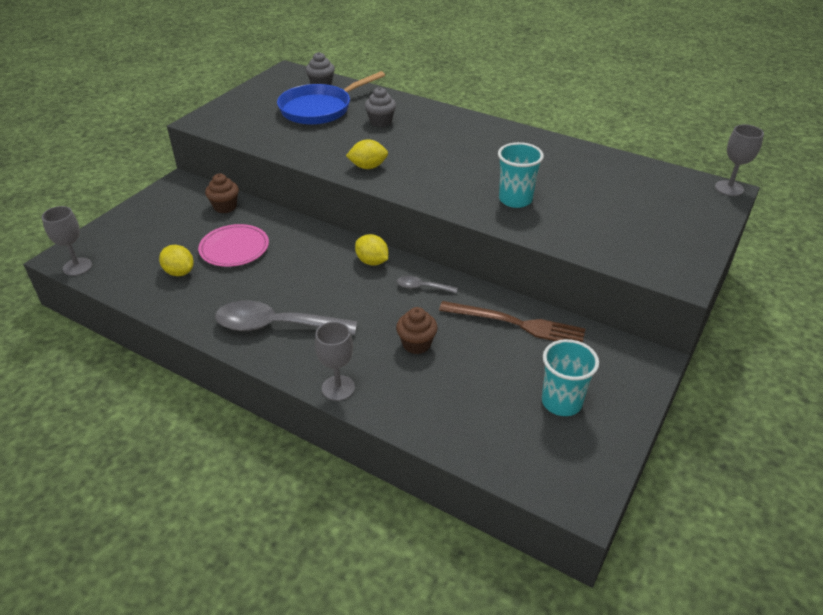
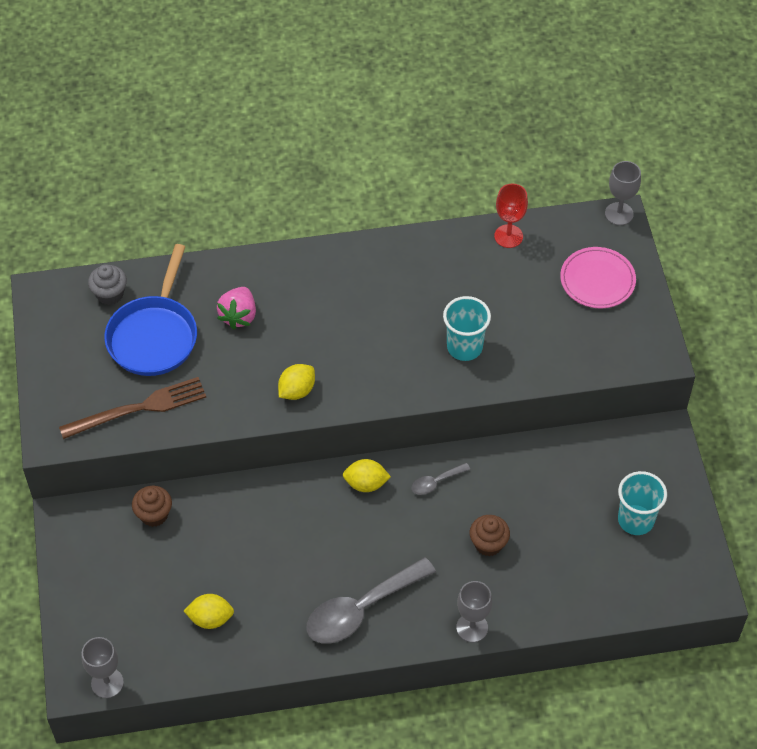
camera: 40 degrees left, 15 degrees up
pink plate [198,224,269,267] -> pink plate moved to [560,247,636,308]
grey cupcake [365,87,396,127] -> pink strawberry [217,287,256,329]
brown fork [439,301,585,342] -> brown fork moved to [59,377,206,439]
none -> red goblet [494,184,528,248]

